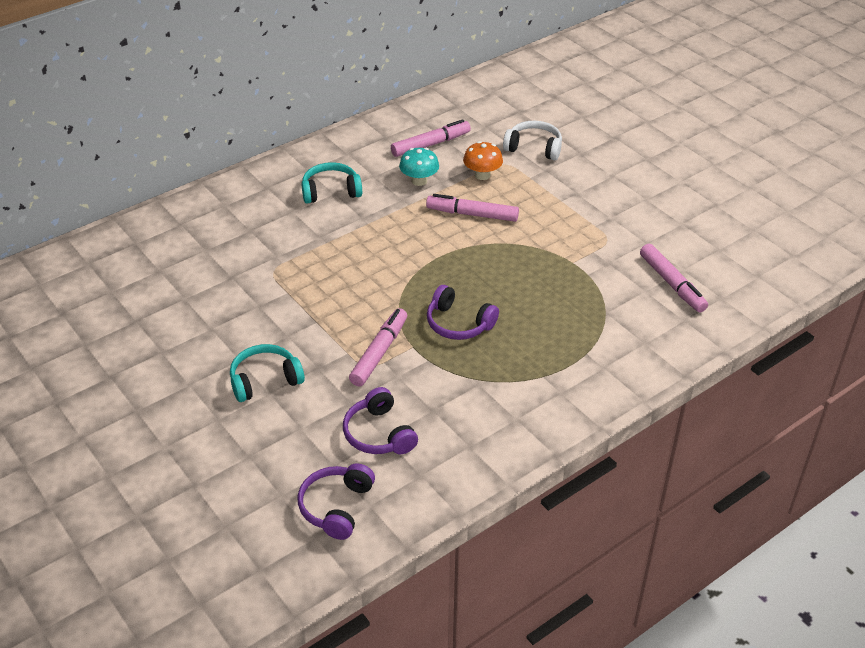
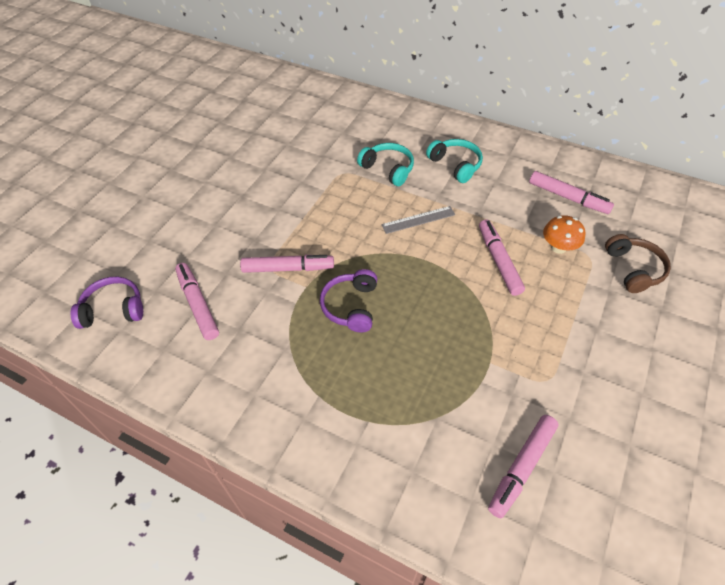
camera: 65 degrees right, 10 degrees up
turquoise headphones [230,344,305,402] -> turquoise headphones moved to [357,143,414,186]
purple headphones [343,387,418,454] -> pink marker [175,263,219,340]
turquoise mushroom [399,148,439,186] -> none
white headphones [503,121,562,160] -> brown headphones [605,234,671,293]
none -> grey ruler [381,206,455,234]

